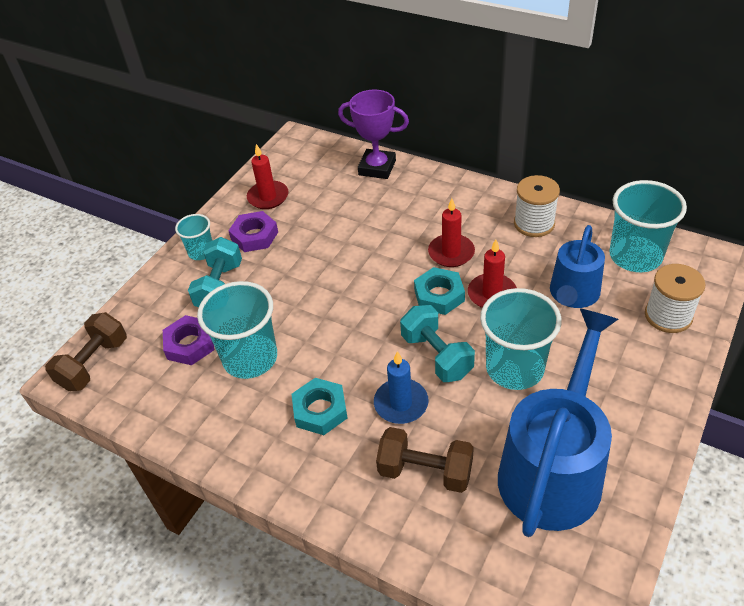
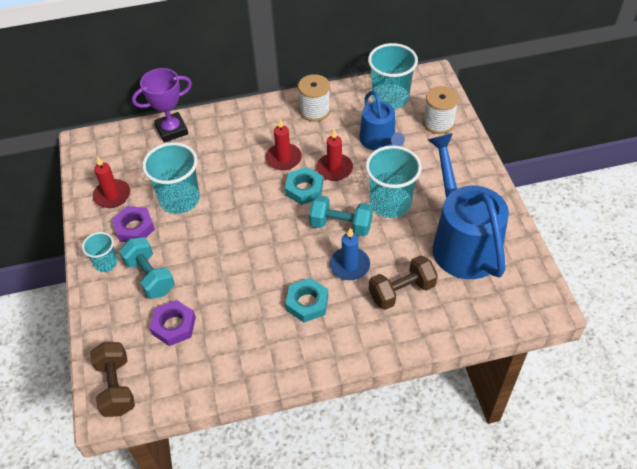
camera: 45 degrees left, 5 degrees up
turquoise cup [197,281,277,379] -> turquoise cup moved to [142,142,200,214]

